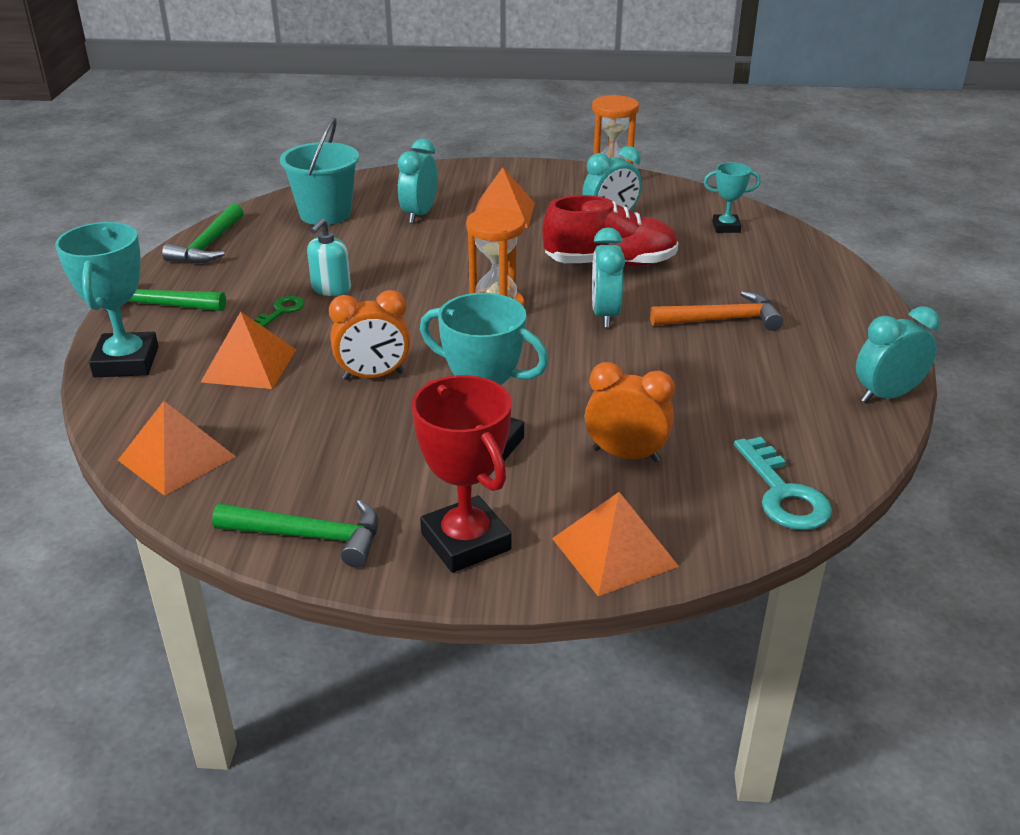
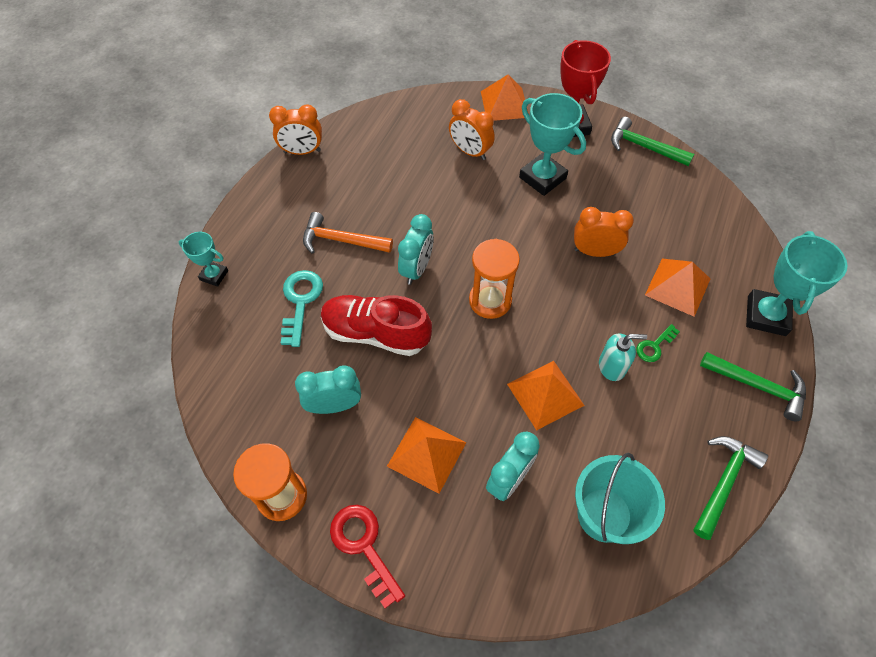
camera: 160 degrees left, 25 degrees up
orange pyramid [118,401,236,496] -> orange pyramid moved to [507,361,585,430]
turquoise soap dispenser [307,218,351,296] -> turquoise soap dispenser turned 45 degrees clockwise [599,333,647,381]
turquoise trophy [704,162,761,233] -> turquoise trophy moved to [179,232,228,287]
turquoise key [734,437,832,530] -> turquoise key moved to [281,270,323,347]
turquoise clock [856,306,940,403] -> orange clock [269,104,322,155]
none -> red key [330,505,405,609]

